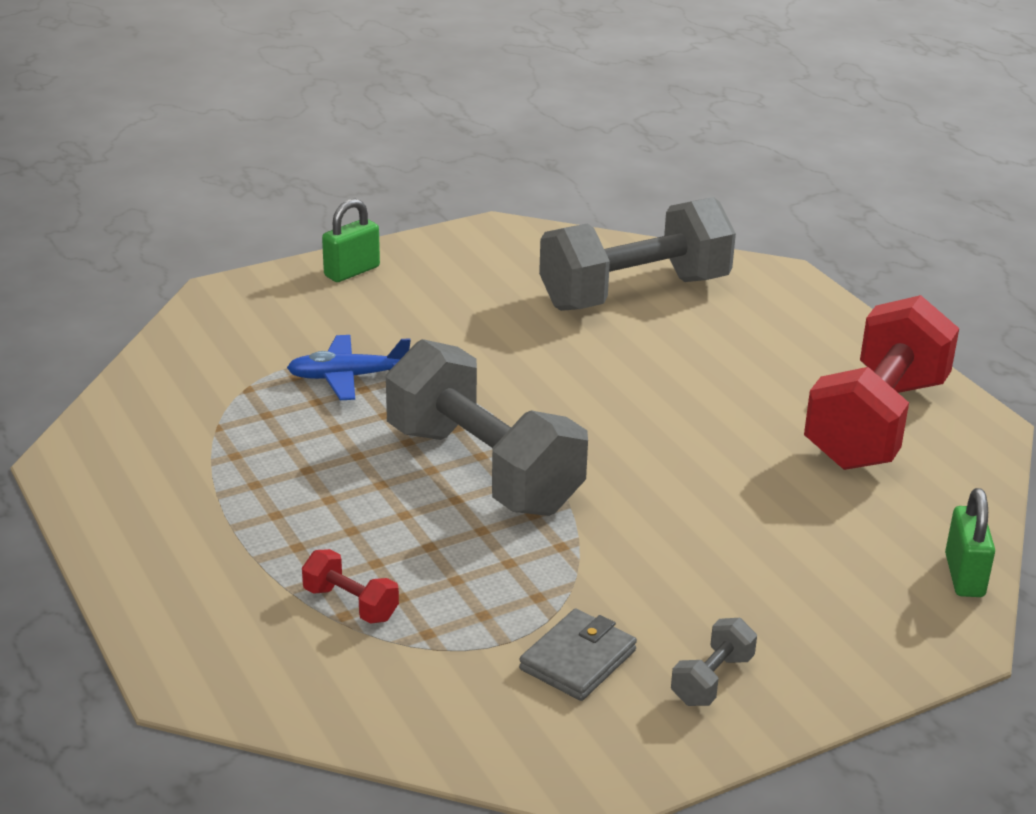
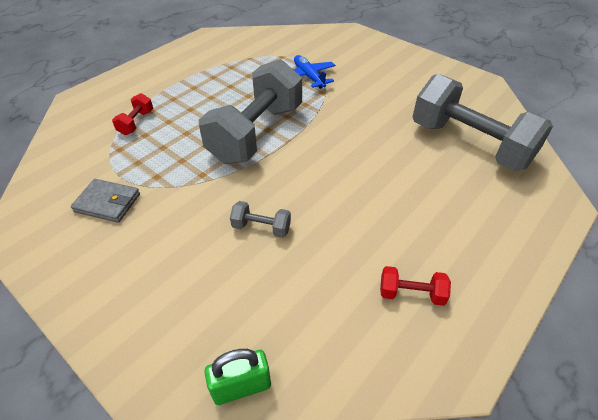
camera: 70 degrees right, 15 degrees up
green padlock [322,199,380,282] -> none
grey dumbbell [671,618,757,706] -> grey dumbbell moved to [230,201,291,238]
red dumbbell [804,295,959,470] -> red dumbbell [380,266,451,306], size x0.40

